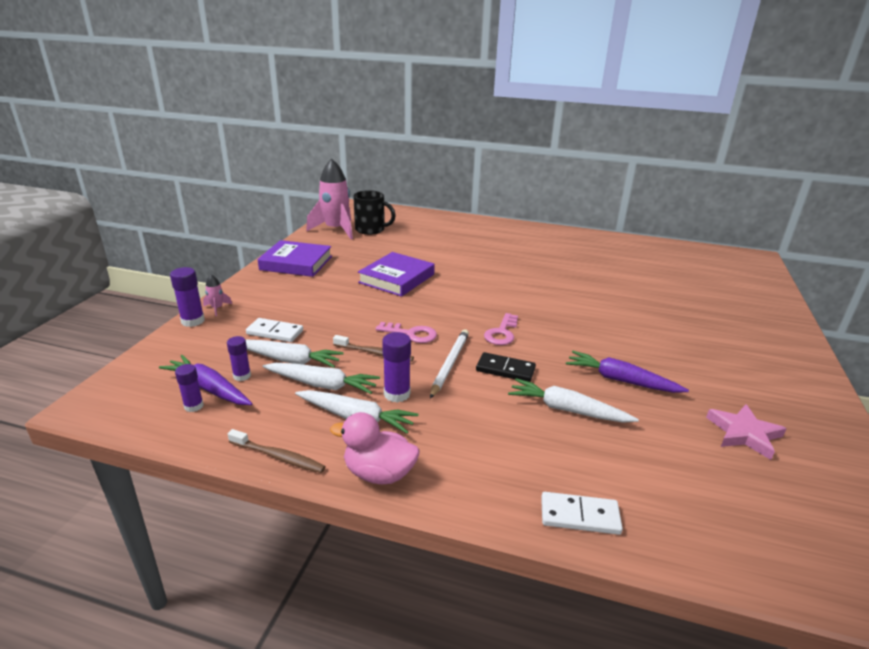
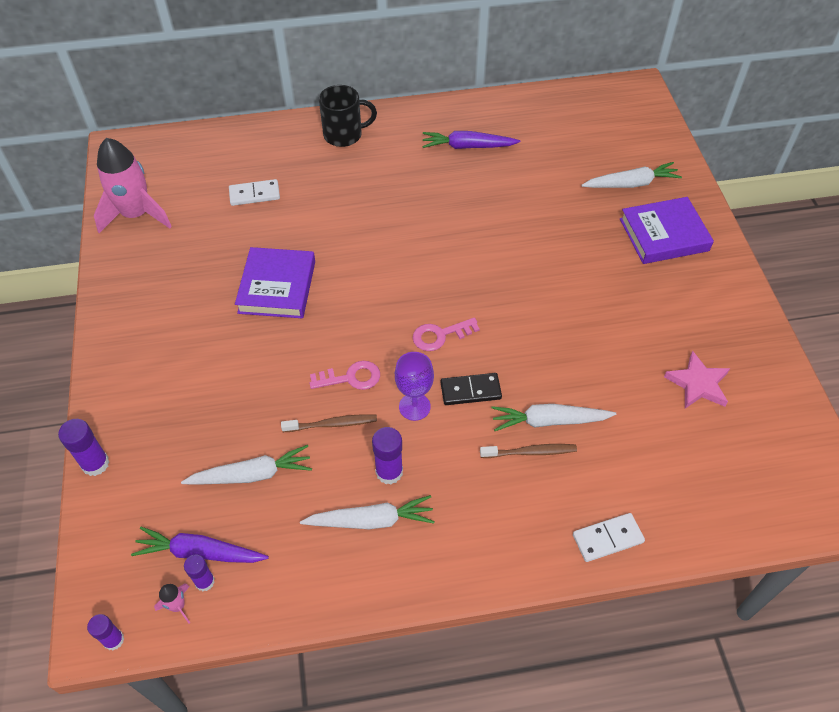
camera: 25 degrees left, 25 degrees up
pink rocket [203,275,232,316] -> pink rocket moved to [154,583,190,624]
purple glue stick [227,336,251,381] -> purple glue stick moved to [87,614,124,650]
brown toothbrush [228,429,326,473] -> brown toothbrush moved to [480,444,577,458]
white domino [246,318,303,342] -> white domino moved to [229,179,280,206]
purple book [257,240,332,277] -> purple book moved to [620,197,714,264]
white carrot [263,363,380,394] -> white carrot moved to [581,162,682,188]
pink duck [330,412,419,484] -> none
black mug [353,190,396,235] -> black mug moved to [319,85,377,147]
white pencil [430,329,469,399] -> purple goblet [395,352,434,421]
pink key [484,313,518,345] -> pink key turned 75 degrees clockwise [413,318,480,351]
purple carrot [566,351,689,393] -> purple carrot moved to [422,131,520,149]

